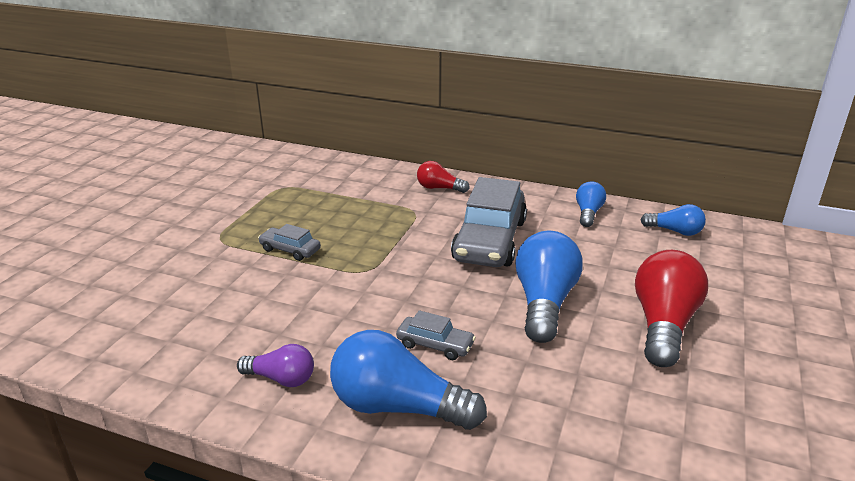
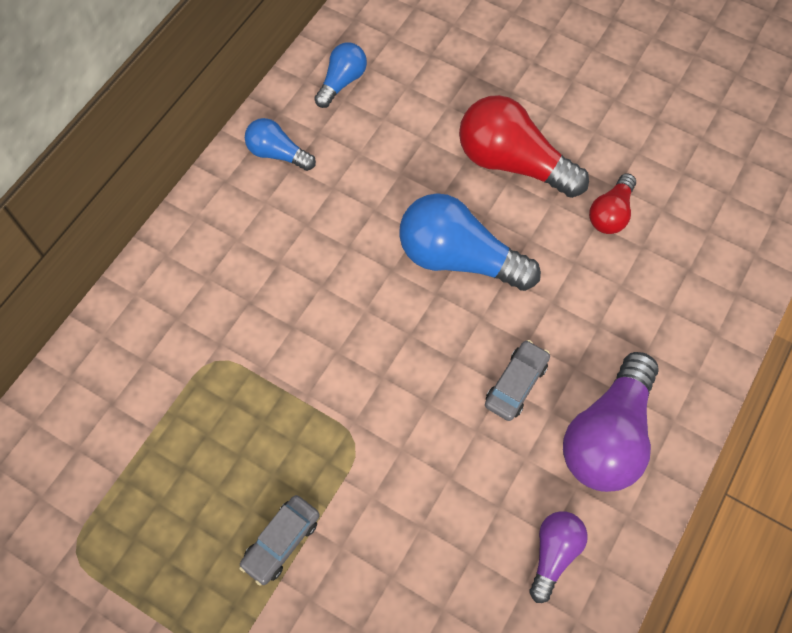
camera: 80 degrees left, 35 degrees up
blue light bulb [330,330,487,430] -> purple light bulb [563,352,659,492]
red light bulb [417,161,470,193] -> red light bulb moved to [589,173,636,234]
grey car [451,177,527,267] -> none

